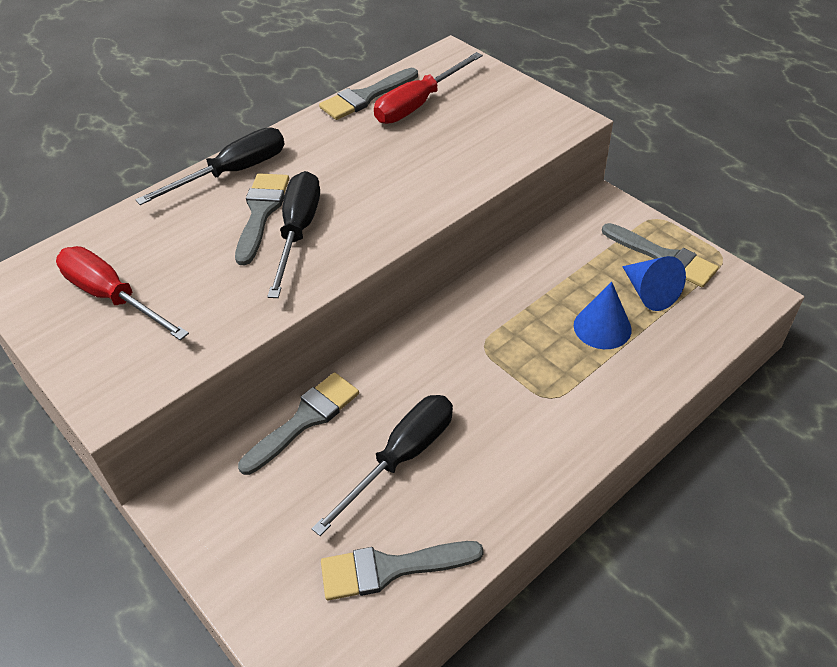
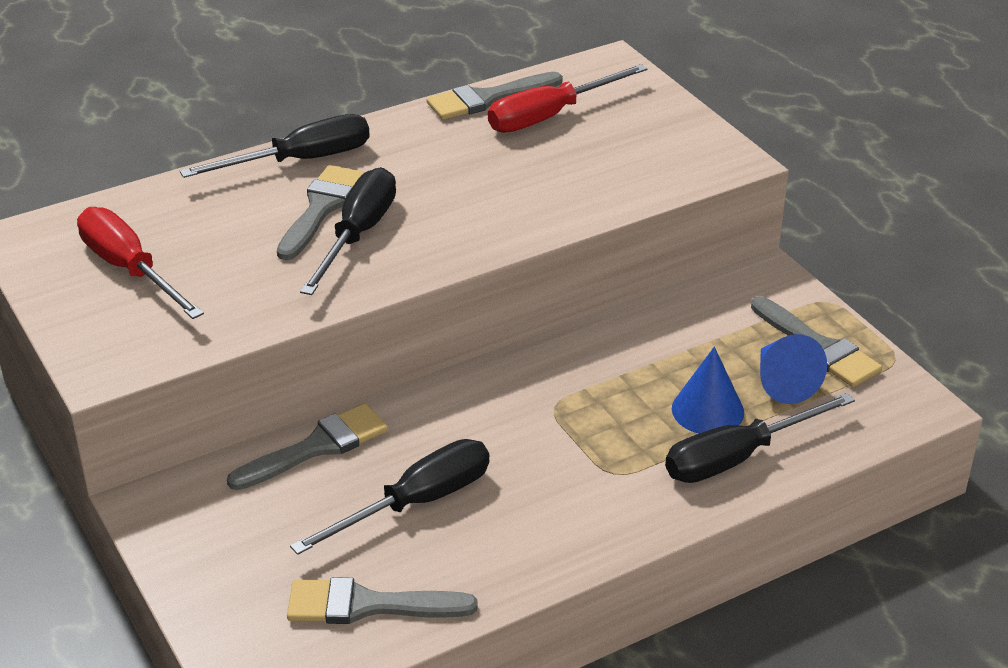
camera: 10 degrees right, 10 degrees down
none -> black screwdriver [665,393,855,483]

